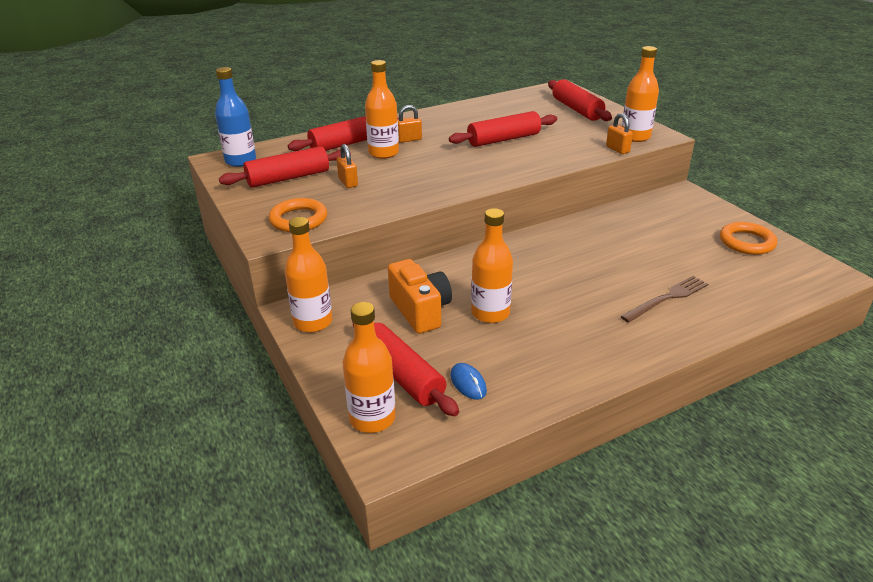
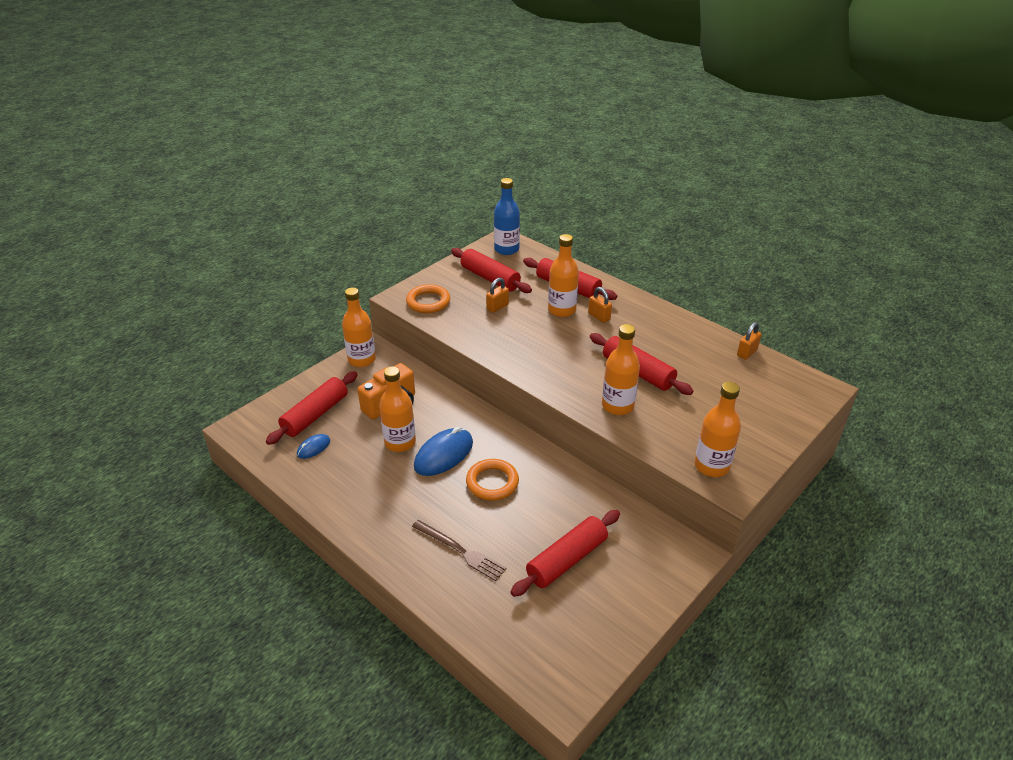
camera: 70 degrees right, 5 degrees up
orange bottle [343,302,396,433] -> orange bottle moved to [602,324,640,415]
red rolling pin [548,79,612,121] -> red rolling pin moved to [510,510,620,597]
orange padlock [606,113,633,154] -> orange padlock moved to [737,322,761,360]
orange ring [720,222,777,255] -> orange ring moved to [466,459,519,501]
none -> blue mouse [414,427,473,476]

